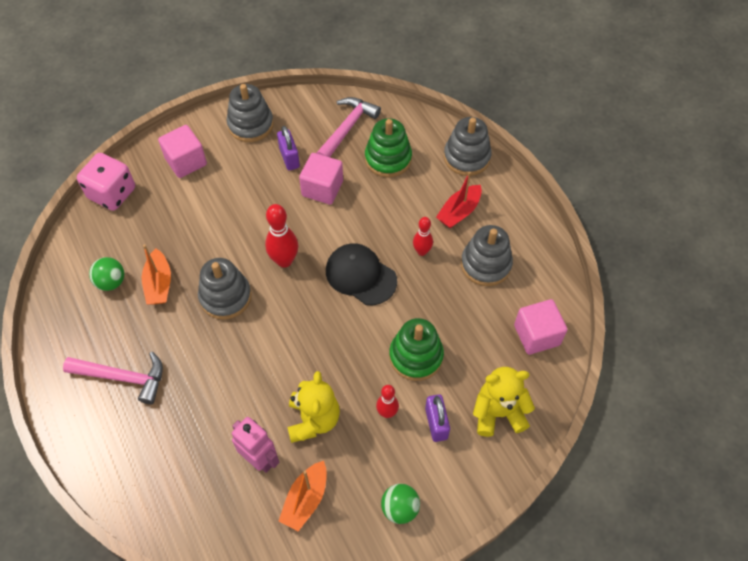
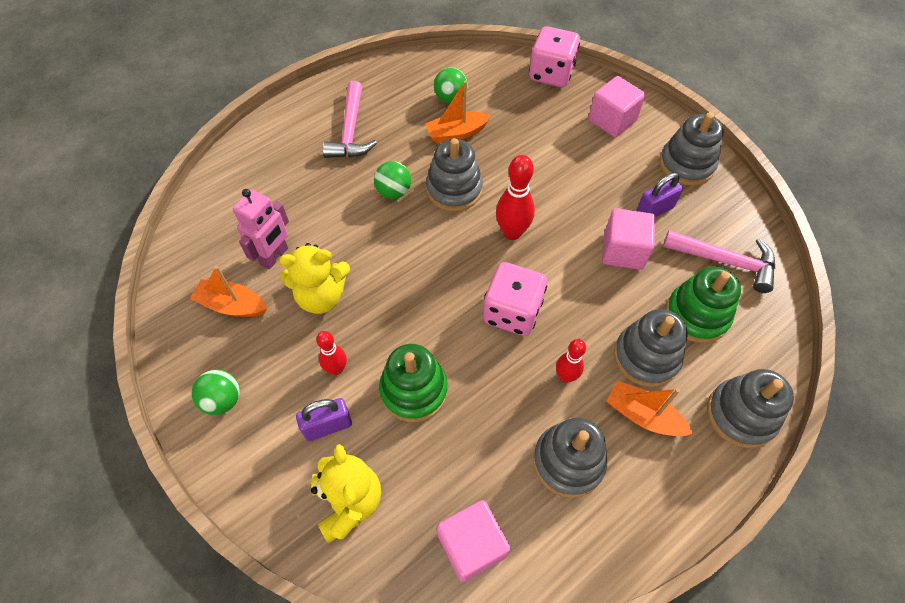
camera: 80 degrees right, 0 degrees up
black cap [326,243,397,305] -> pink dice [483,262,547,336]
red boat [436,172,482,228] -> orange boat [607,381,693,436]
none -> green ball [374,161,411,199]
none -> grey stacking toy [614,309,688,387]

